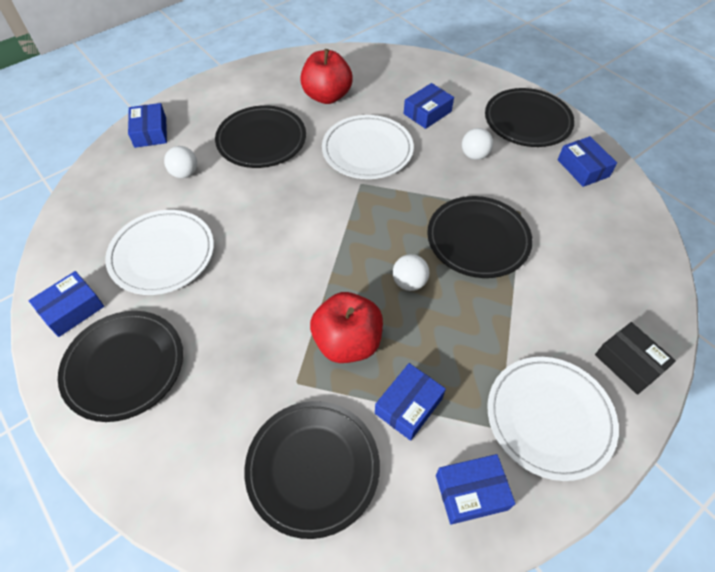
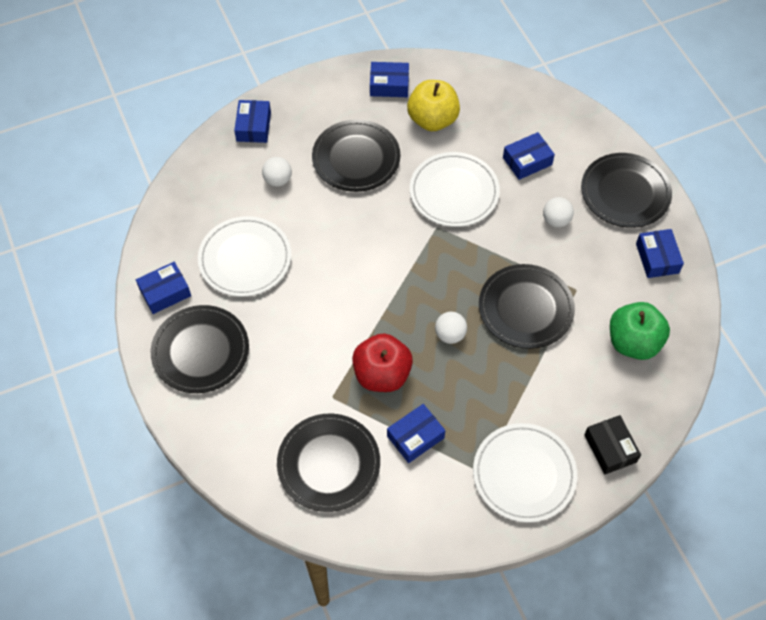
camera: 15 degrees right, 5 degrees up
red apple [300,49,353,104] -> yellow apple [407,80,460,131]
blue box [436,454,516,525] -> blue box moved to [370,62,409,97]
none -> green apple [610,302,670,360]

